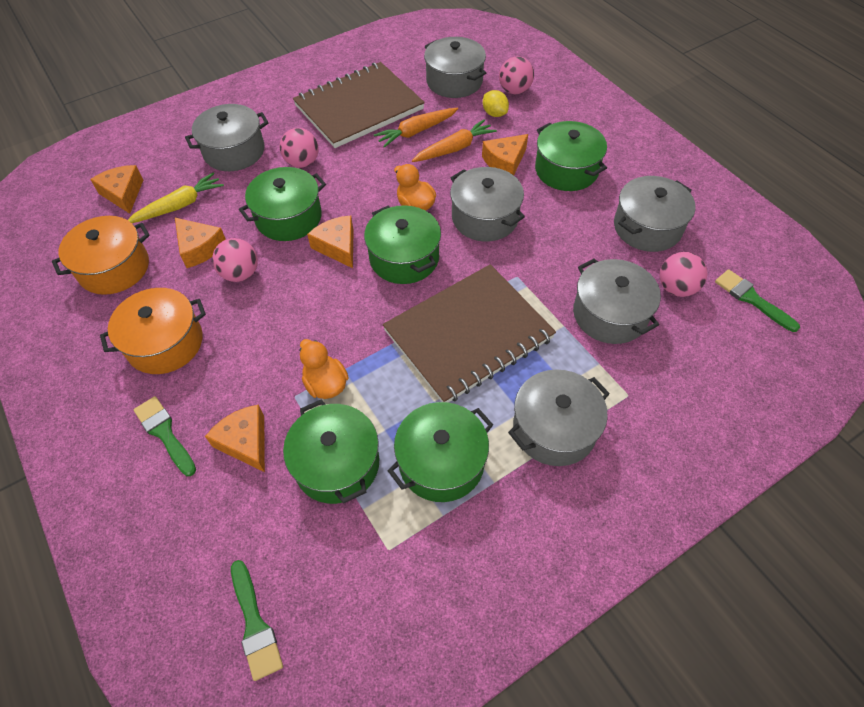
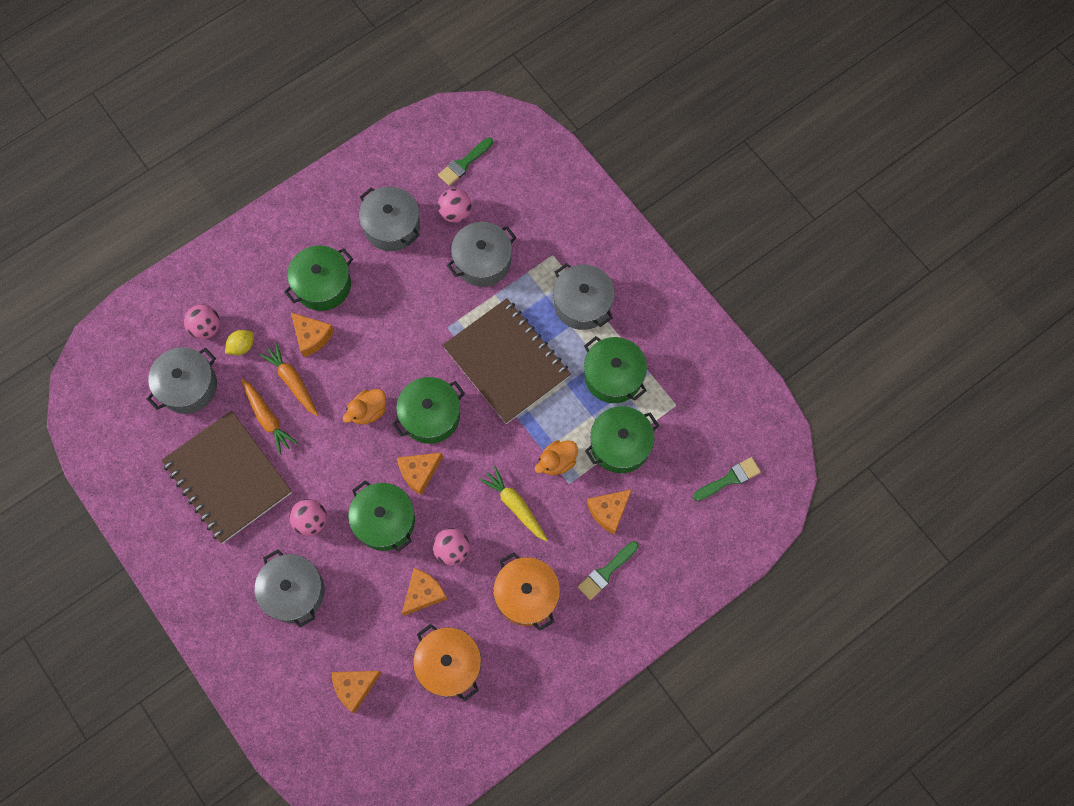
camera: 95 degrees left, 15 degrees up
yellow carrot [128,173,224,223] -> yellow carrot moved to [479,466,548,542]
grey pot [450,167,525,242] -> none

